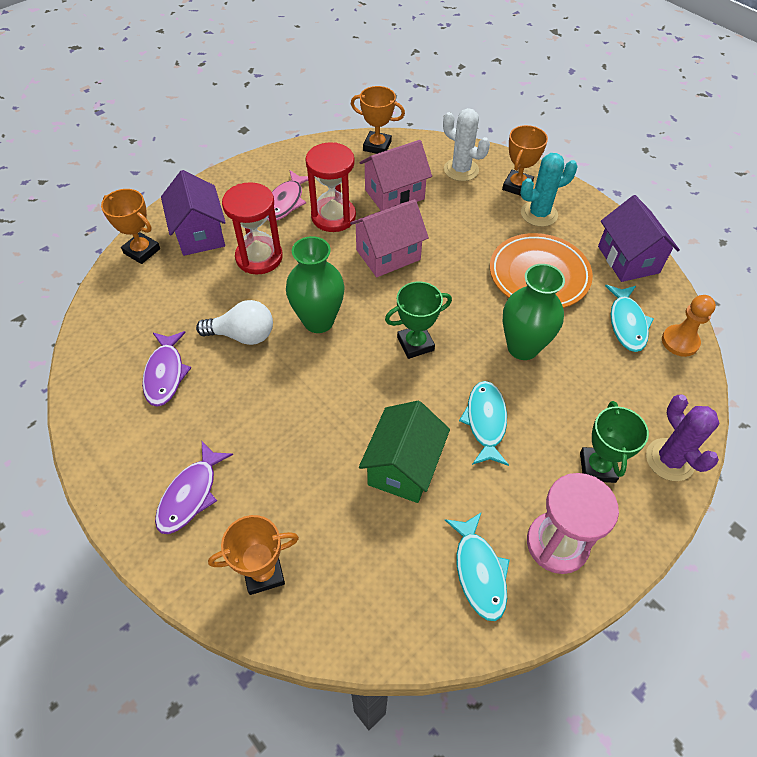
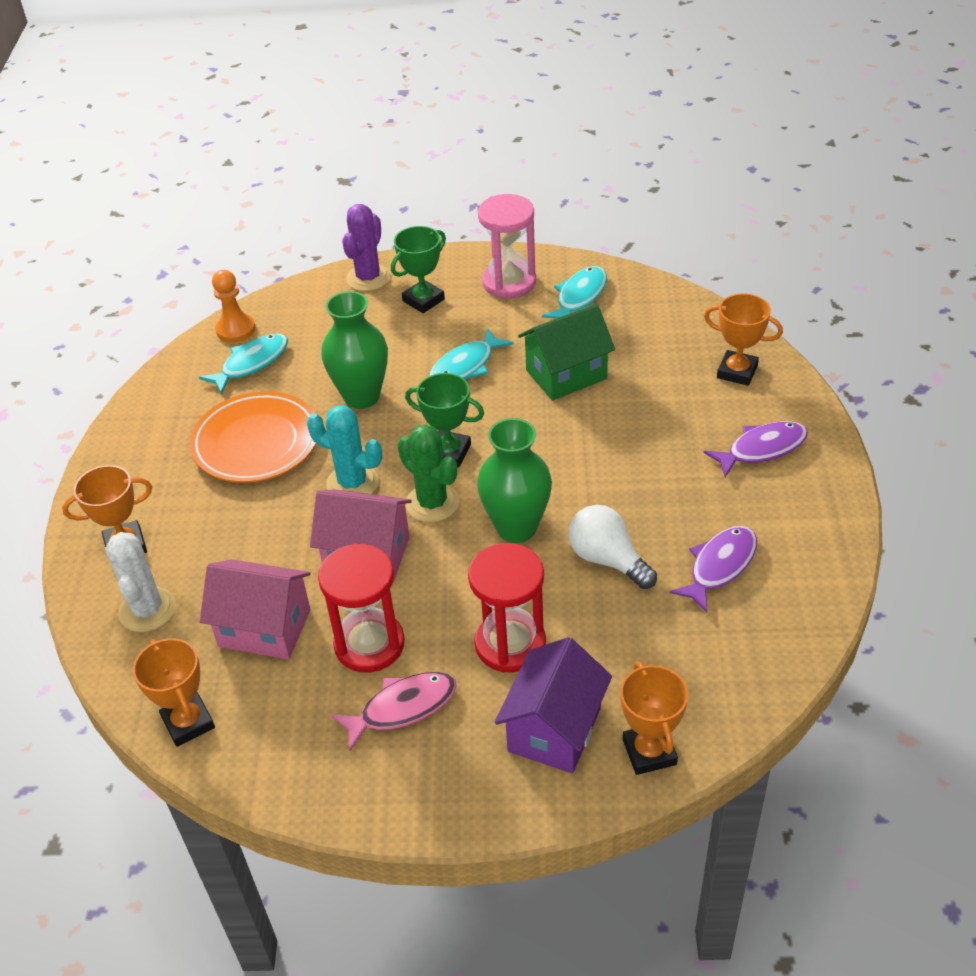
camera: 135 degrees left, 10 degrees down
turquoise cactus [520,153,578,227] -> turquoise cactus moved to [307,405,382,494]
purple house [598,195,680,282] -> none
none -> green cactus [398,424,459,522]

